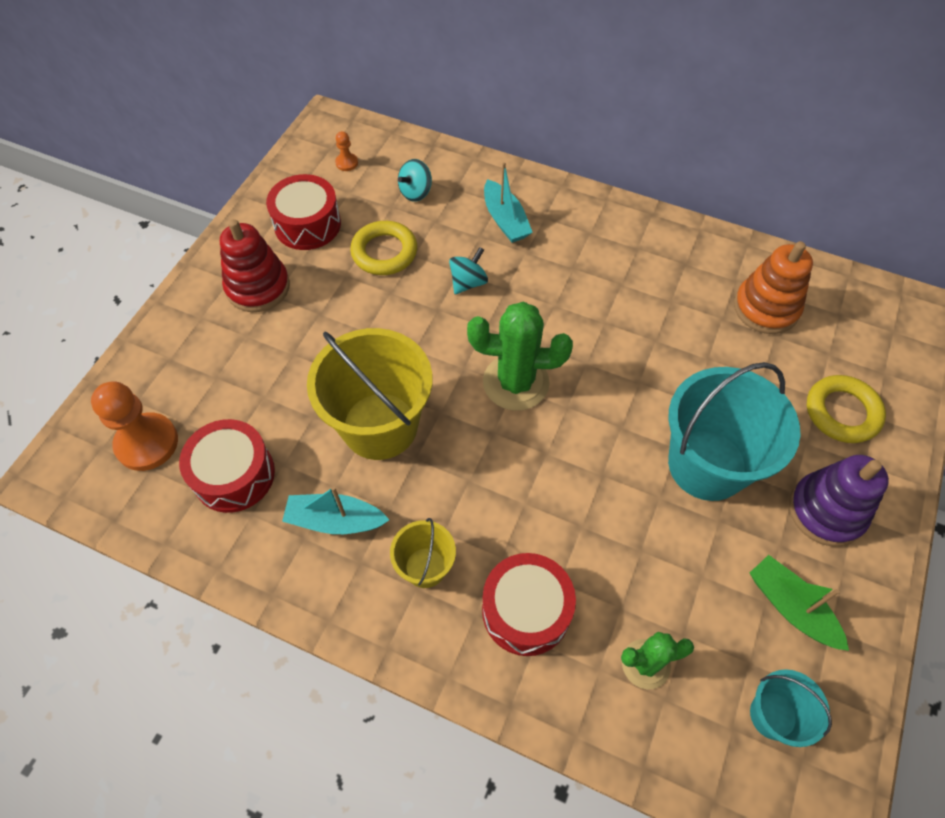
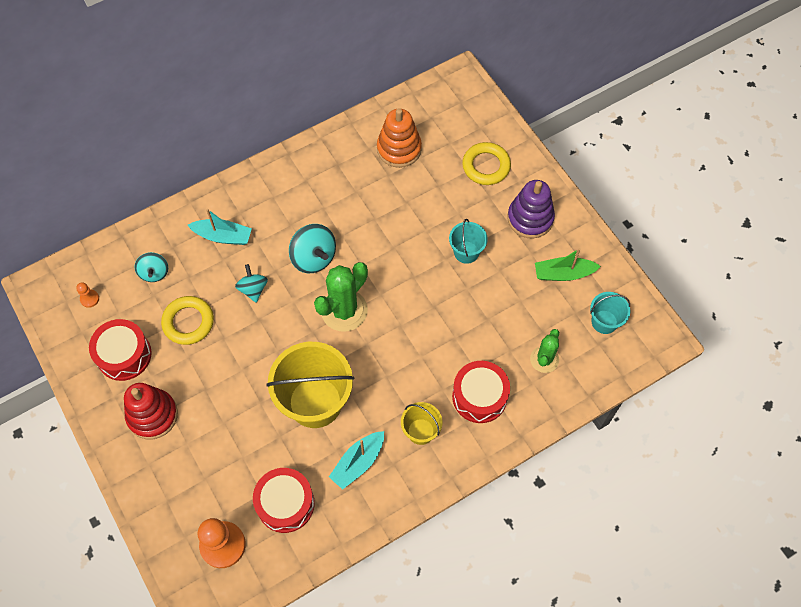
camera: 55 degrees left, 5 degrees up
turquoise bucket [668,362,801,501] -> turquoise bucket [449,219,488,264], size x0.50
none -> turquoise spinning top [289,224,336,274]

